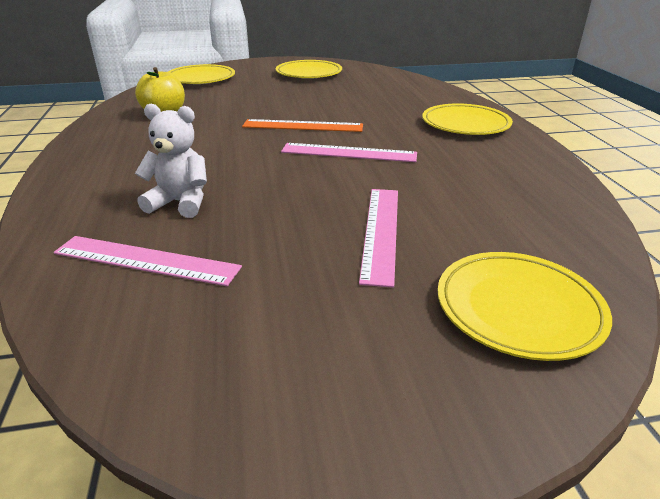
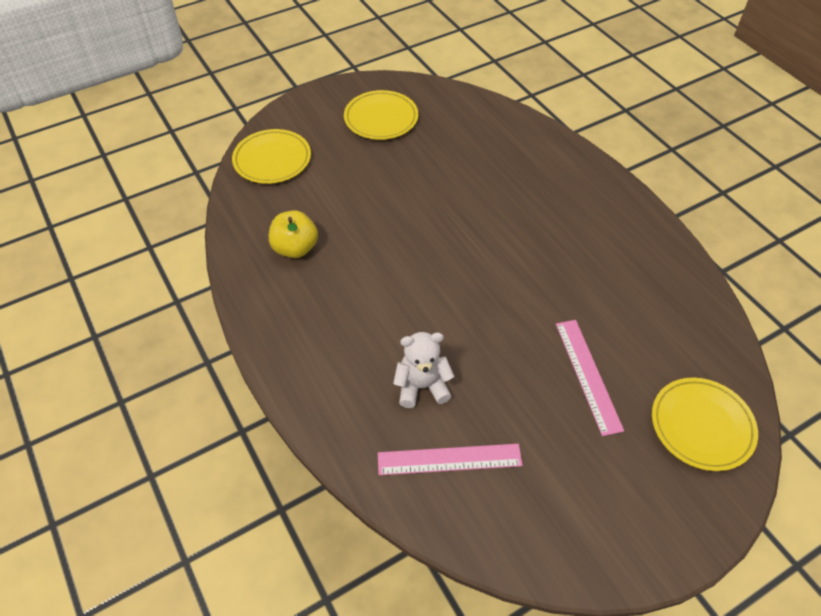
camera: 20 degrees left, 20 degrees up
orange ruler [242,119,363,132] -> none
pink ruler [281,143,417,162] -> none
yellow plate [422,103,513,135] -> none

